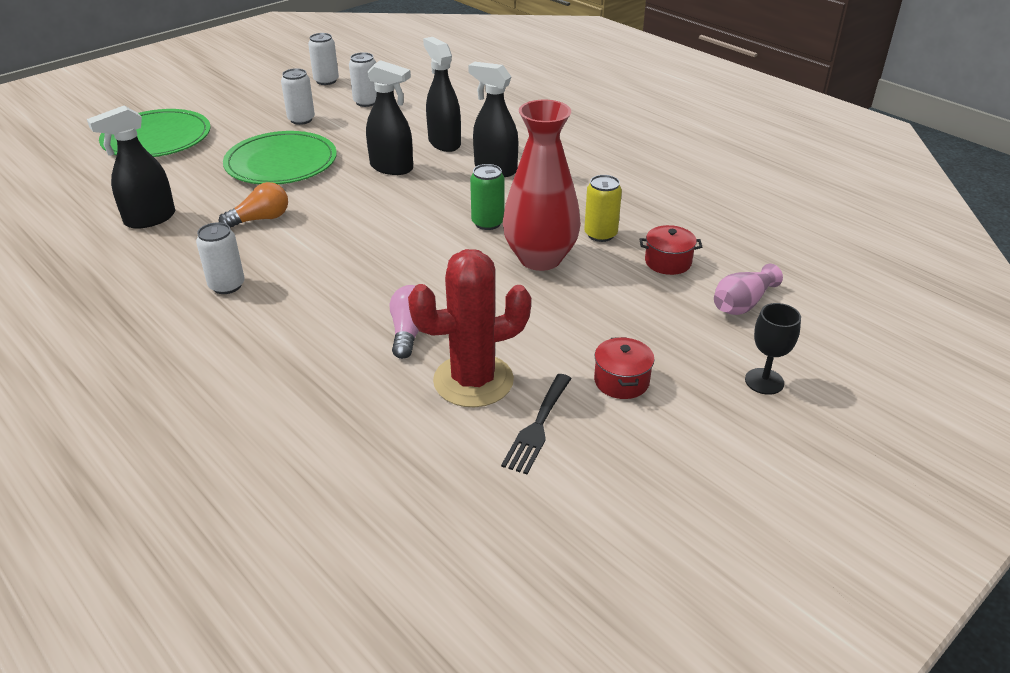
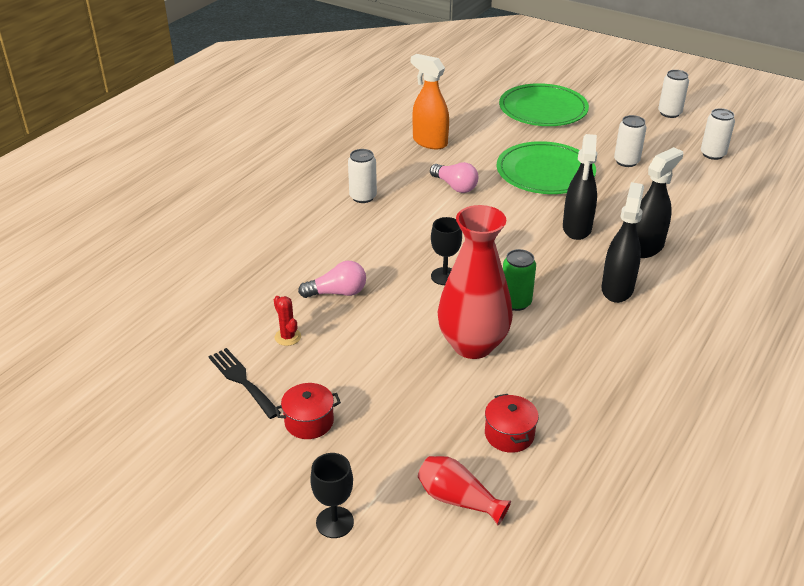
camera: 75 degrees right, 0 degrees up
black spray bottle [87,106,175,229] -> orange spray bottle [411,54,449,149]
orange light bulb [219,182,288,228] -> pink light bulb [430,162,478,193]
white can [349,52,377,107] -> white can moved to [658,70,689,118]
red cactus [408,249,531,407] -> red cactus [274,296,301,346], size x0.41
black fork [501,374,572,474] -> black fork turned 45 degrees clockwise [208,348,281,419]
yellow can [584,175,622,242] -> none
pink vase [714,264,783,315] -> red vase [418,456,511,526]
none -> black goblet [431,217,462,285]

